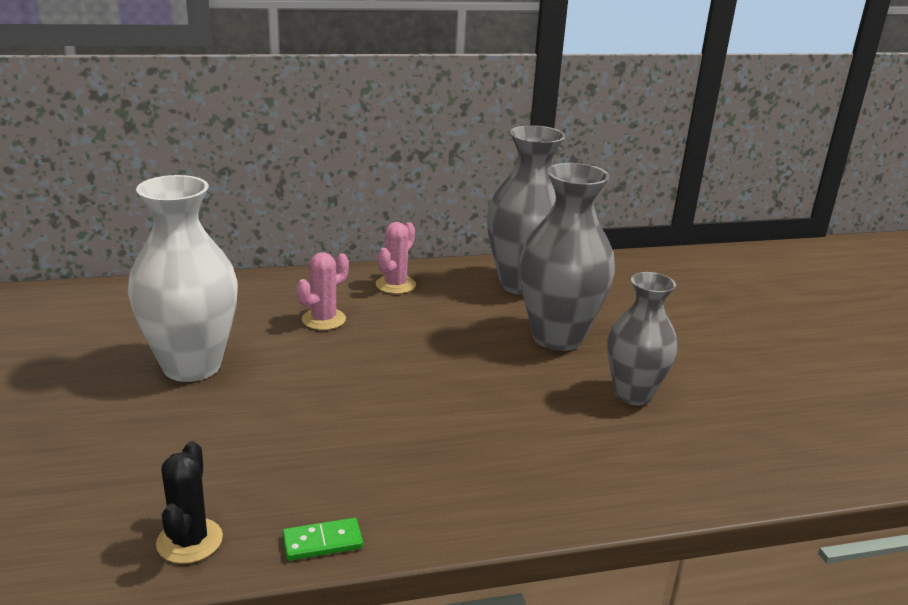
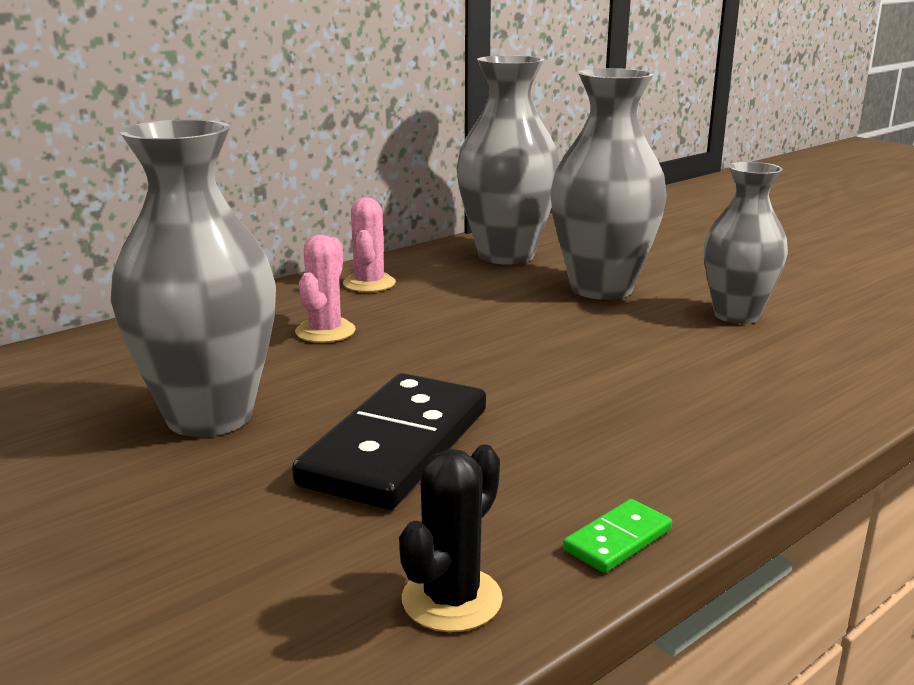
camera: 25 degrees left, 5 degrees down
white vase [128,175,238,382] -> grey vase [111,119,276,437]
black cactus [156,441,223,564] -> black cactus turned 60 degrees clockwise [399,445,503,632]
none -> black domino [292,373,486,510]

